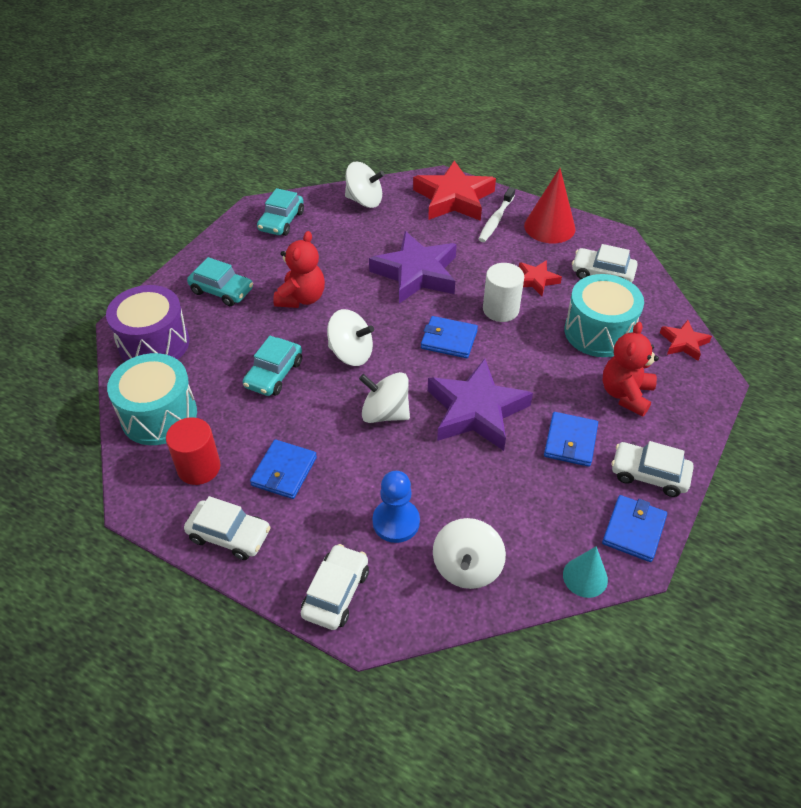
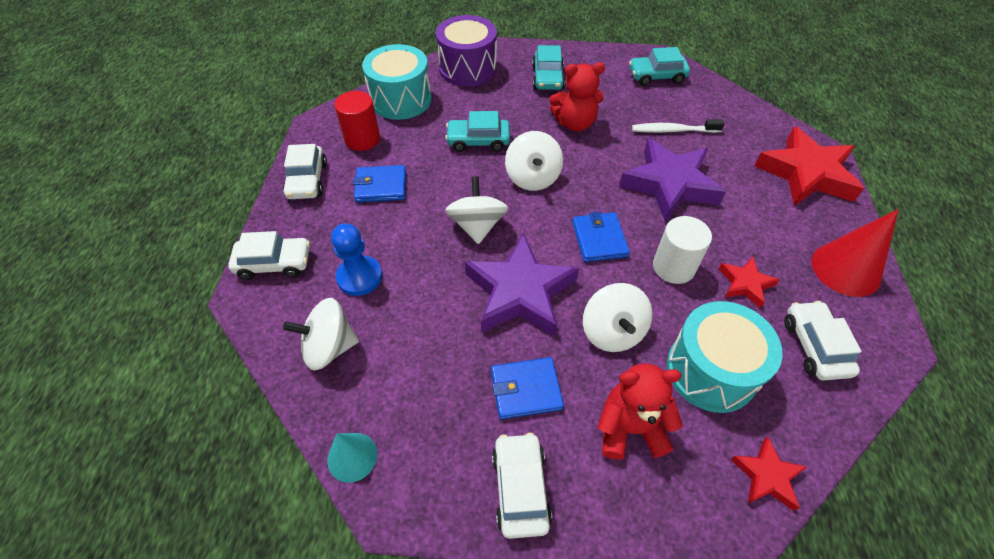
camera: 65 degrees right, 5 degrees up
white spinning top [345,162,385,208] -> white spinning top moved to [583,283,652,352]
white toothbrush [479,187,515,242] -> white toothbrush moved to [632,119,725,133]
blue wallet [602,495,667,562] -> none

